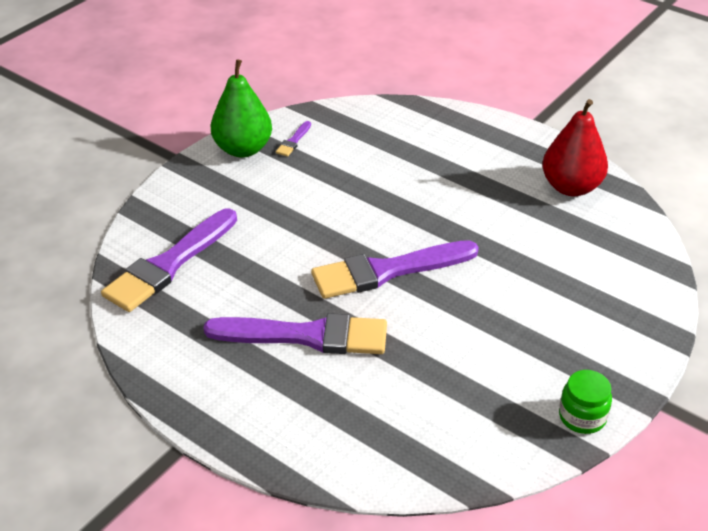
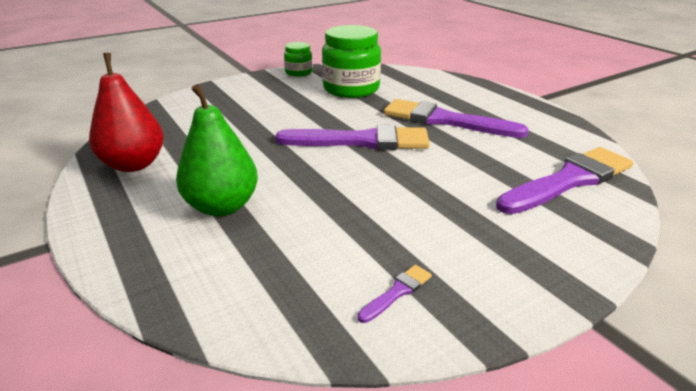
camera: 160 degrees left, 10 degrees down
green pear [211,59,272,158] -> green pear moved to [176,84,258,217]
none -> green jar [322,25,381,98]

